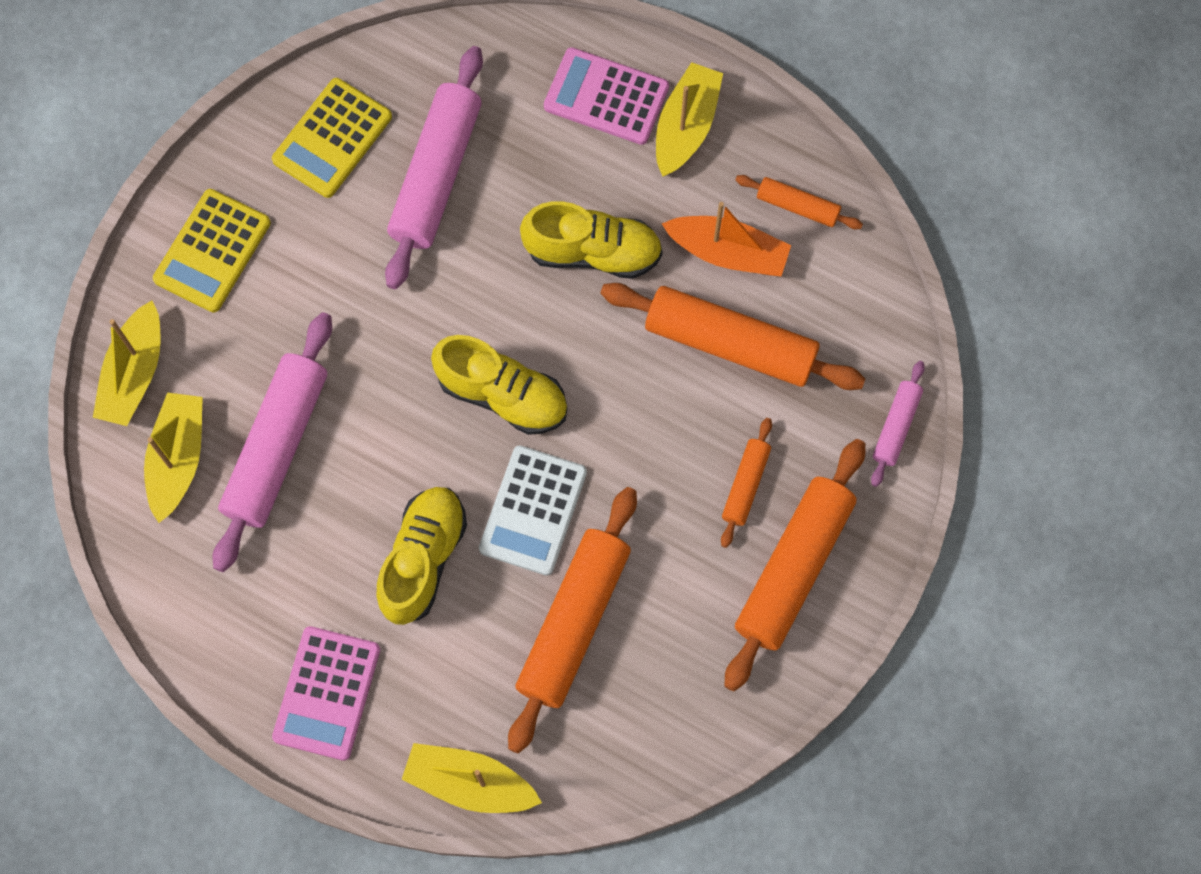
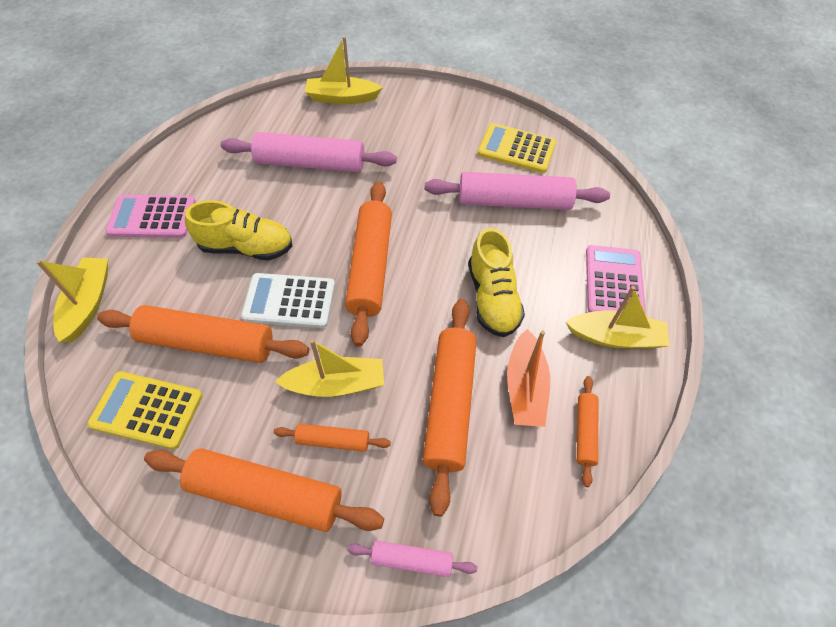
camera: 75 degrees right, 15 degrees down
yellow boat [144,393,203,523] -> yellow boat moved to [275,339,384,397]
yellow calculator [153,189,271,313] -> yellow calculator moved to [87,371,203,450]
yellow shoe [431,335,567,435] -> orange rolling pin [345,181,392,347]

